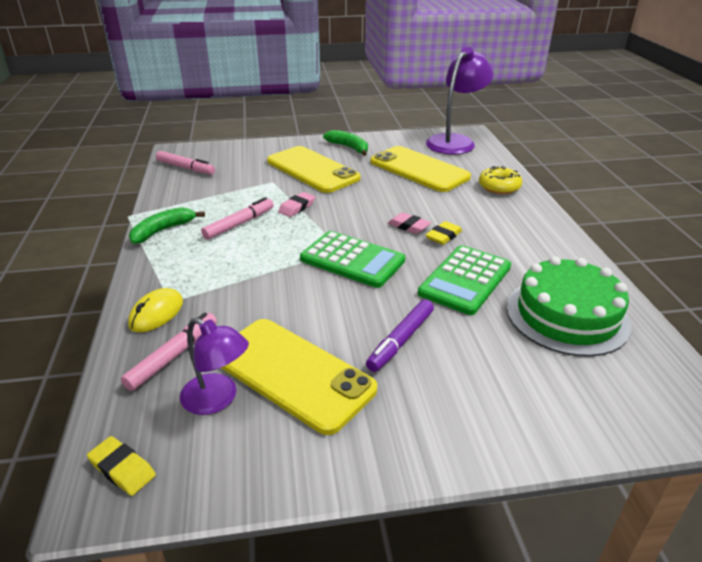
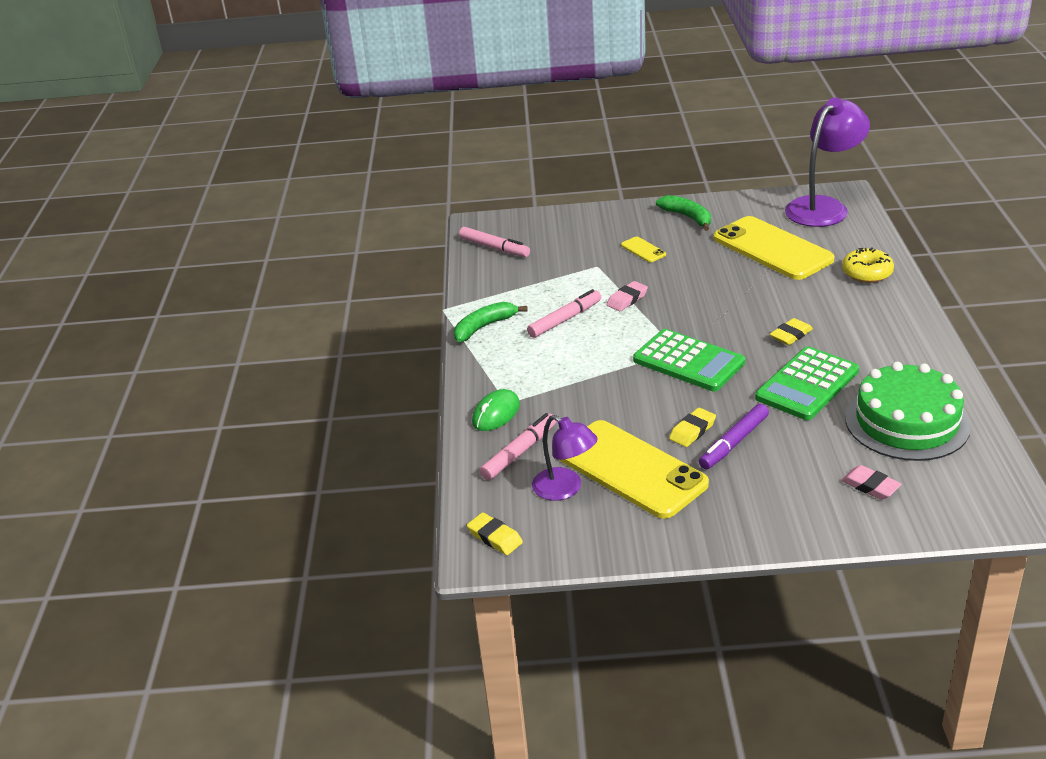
camera: 10 degrees right, 0 degrees up
yellow mouse [128,288,183,332] -> green mouse [472,389,520,431]
yellow phone [267,146,360,193] -> yellow phone [621,237,666,262], size x0.41
pink eraser [388,212,431,234] -> pink eraser moved to [841,465,902,500]
none -> yellow eraser [669,408,716,447]

